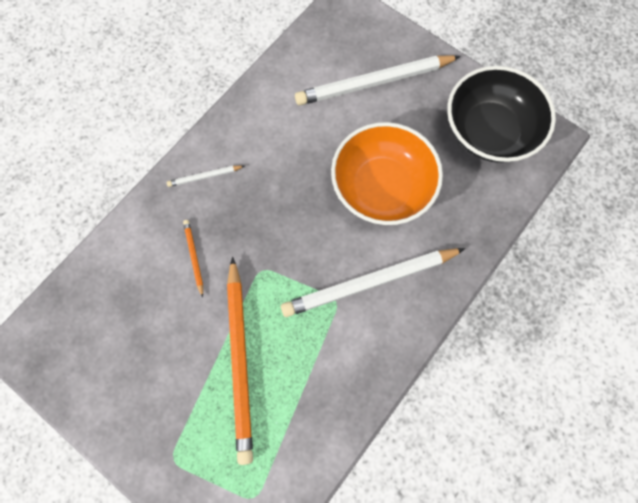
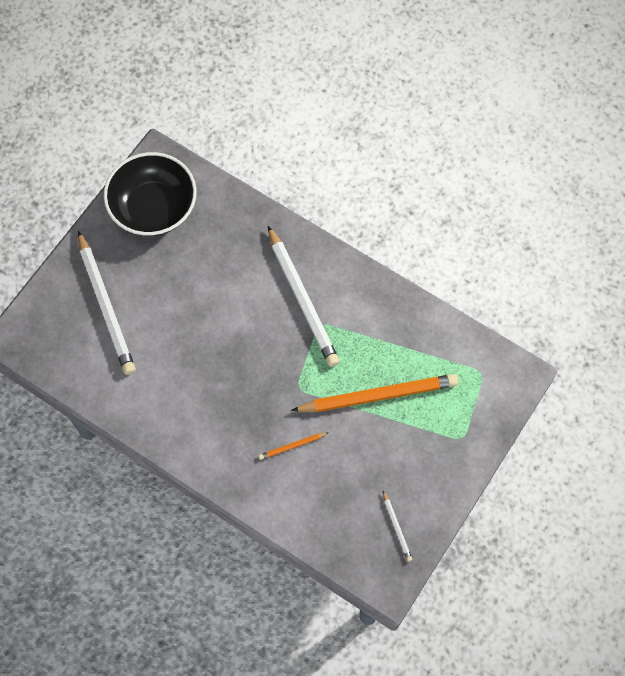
camera: 95 degrees left, 5 degrees down
white pencil [167,166,244,187] -> white pencil moved to [383,491,412,562]
orange bowl [331,122,443,225] -> none

